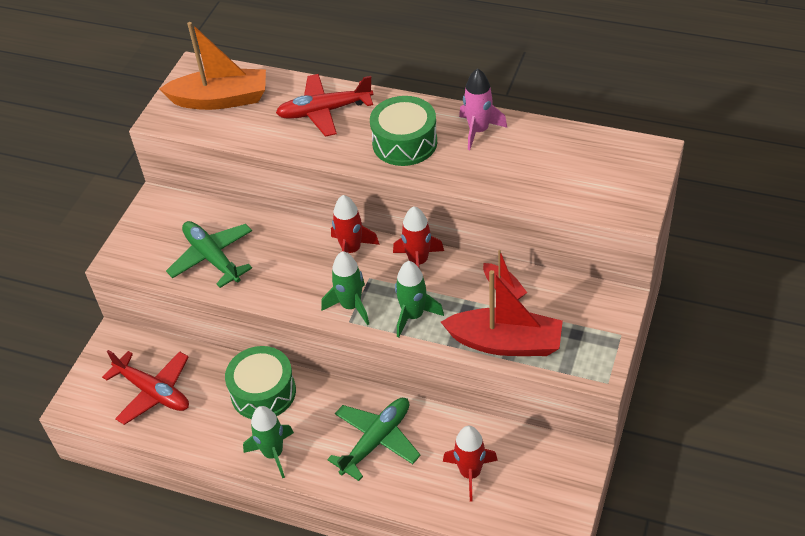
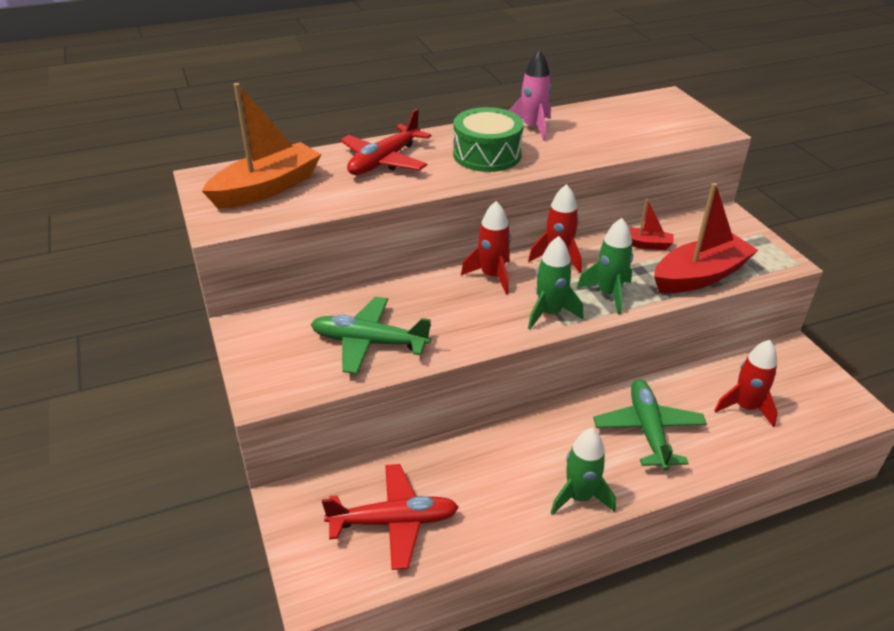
camera: 45 degrees left, 10 degrees down
green drum [225,346,296,419] -> none

